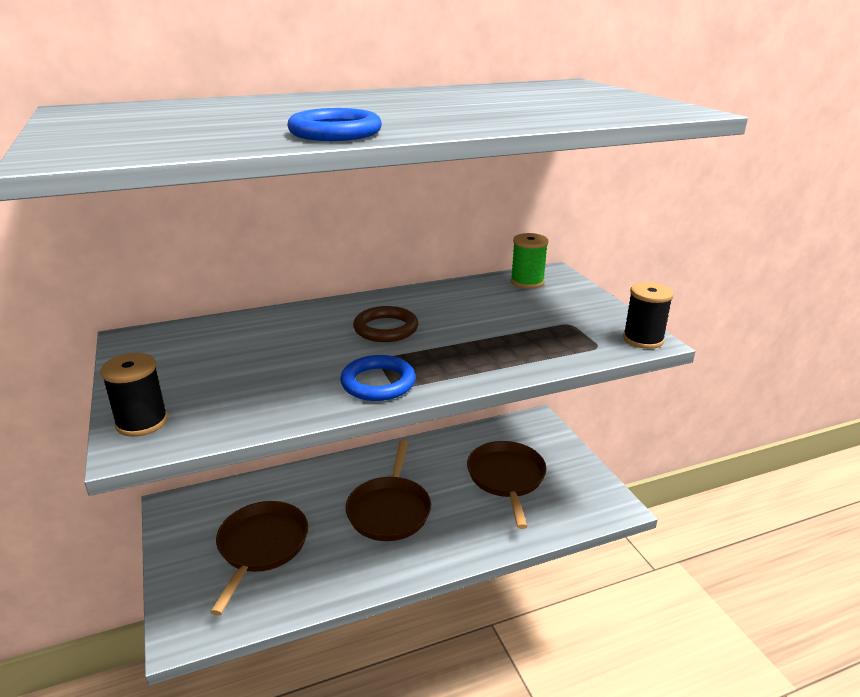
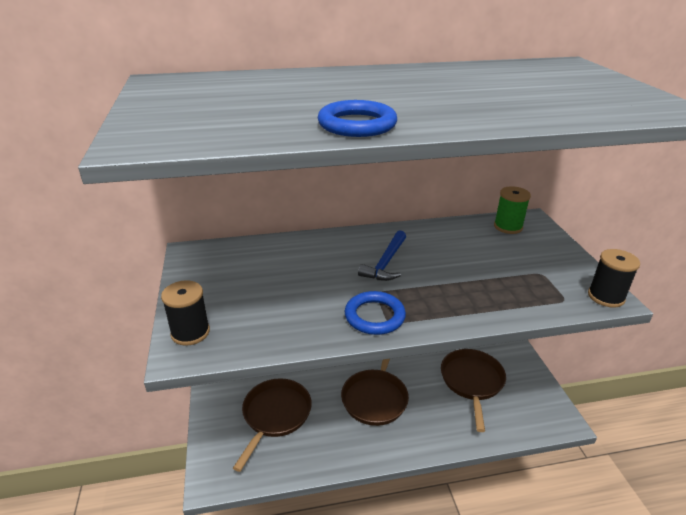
camera: 10 degrees right, 5 degrees up
brown ring [353,306,418,342] -> blue hammer [358,230,406,281]

